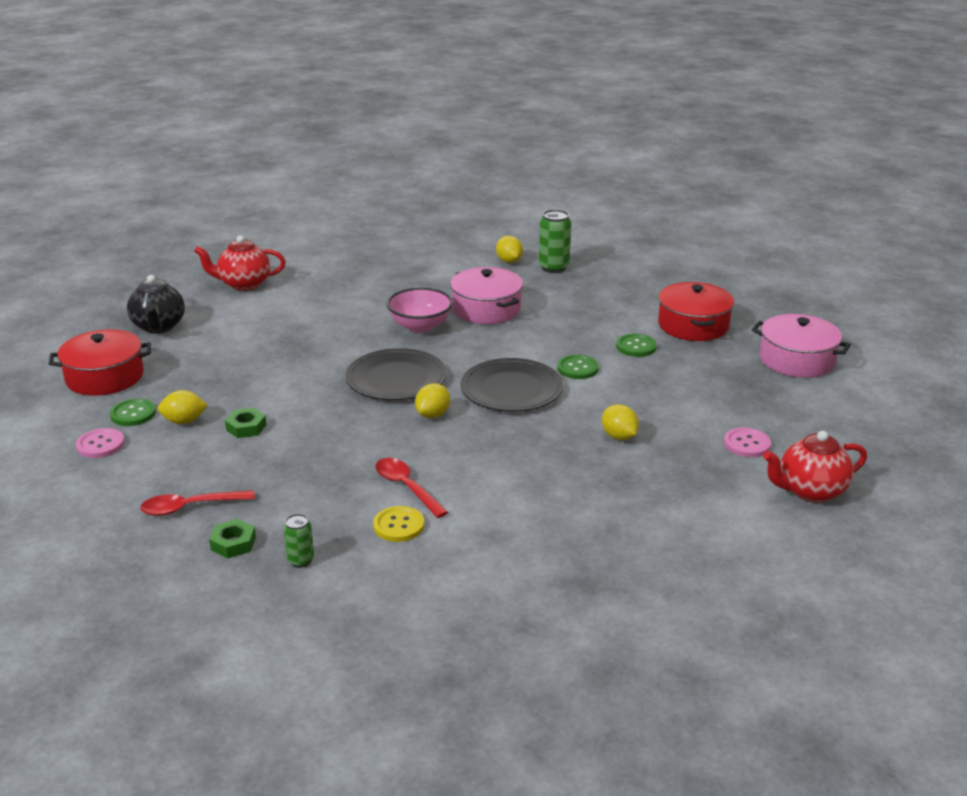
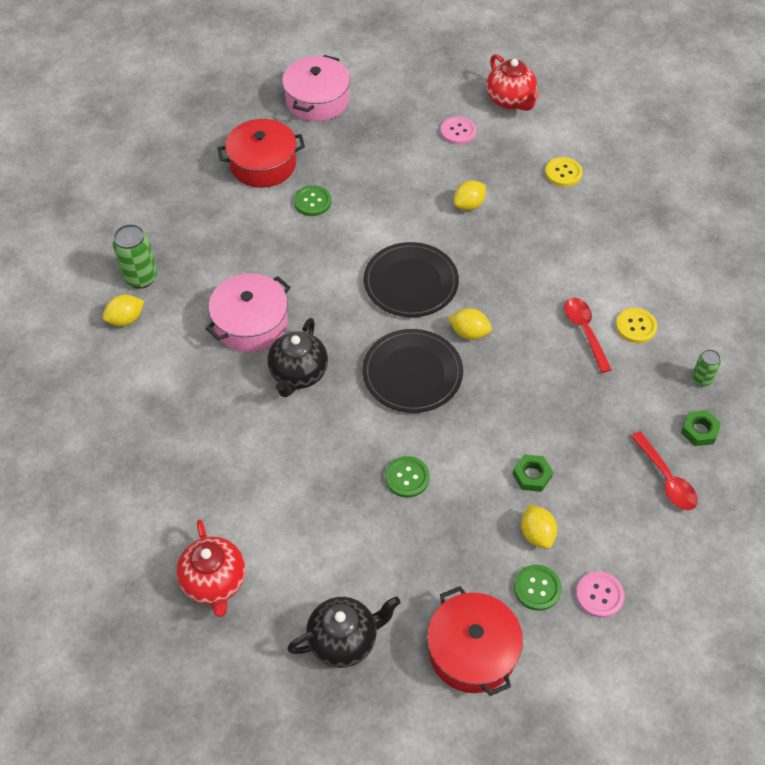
camera: 100 degrees left, 25 degrees up
red spoon [375,458,448,518] -> red spoon turned 120 degrees clockwise [564,298,612,373]
pink bowl [387,288,453,333] -> black teapot [268,318,328,398]
green button [557,354,599,379] -> green button moved to [385,456,430,498]
none -> yellow button [545,157,582,187]

